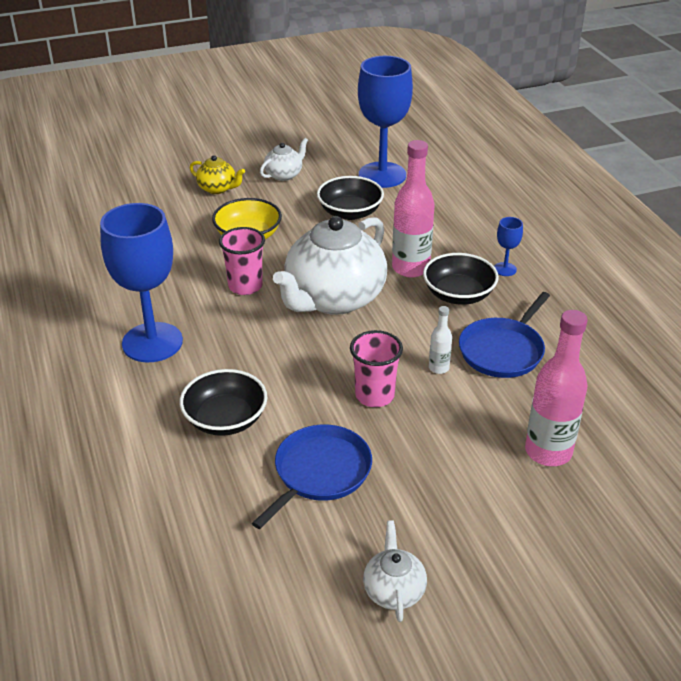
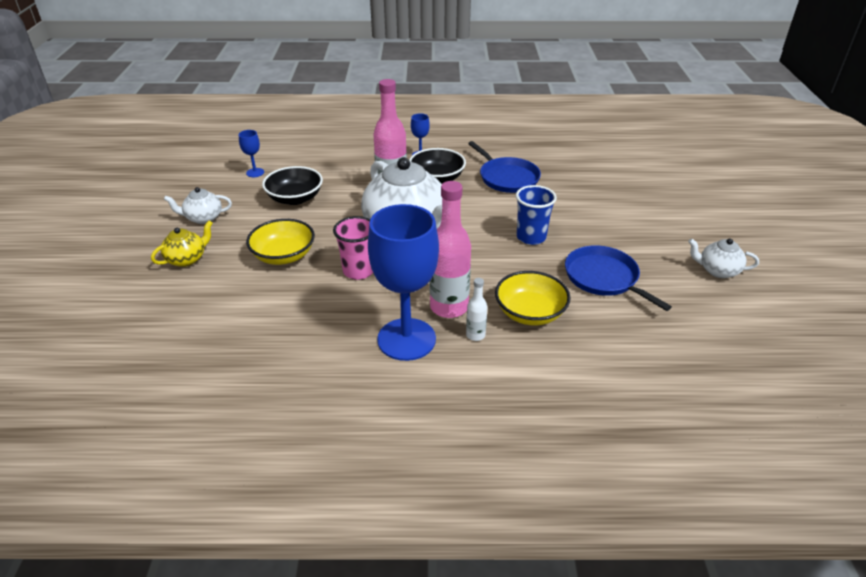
camera: 70 degrees left, 0 degrees up
black bowl [180,369,268,436] -> yellow bowl [495,271,571,325]
white teapot [260,138,308,181] -> white teapot turned 75 degrees counterclockwise [164,187,232,224]
pink cup [350,330,403,407] -> blue cup [516,185,557,245]
blue goblet [358,56,413,188] -> blue goblet [238,130,264,177], size x0.42
white bottle [429,306,452,374] -> white bottle moved to [466,278,487,341]
pink bottle [525,310,587,466] -> pink bottle moved to [430,181,471,318]

